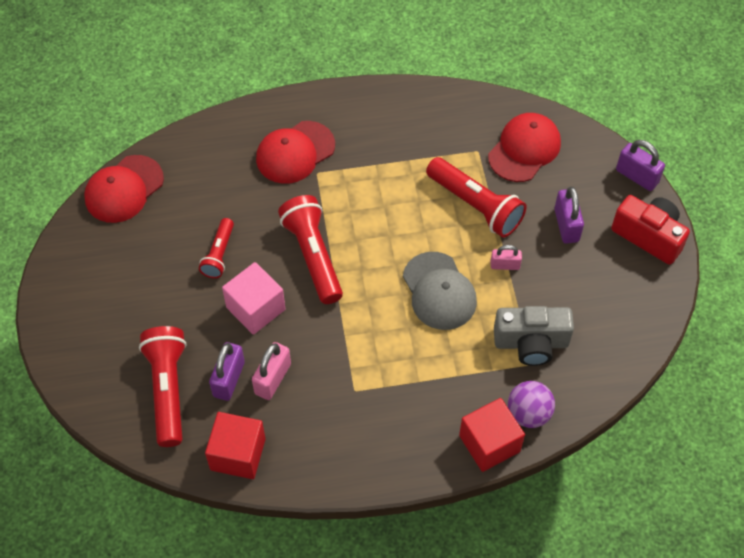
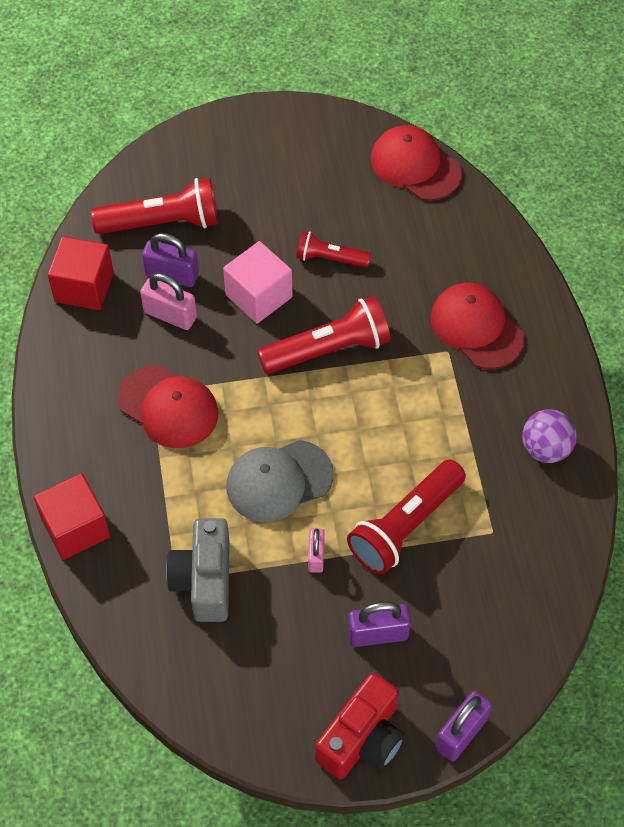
camera: 90 degrees right, 0 degrees up
red cap [488,113,561,182] -> red cap moved to [118,365,218,448]
purple ball [508,381,555,428] -> purple ball moved to [522,409,577,463]

